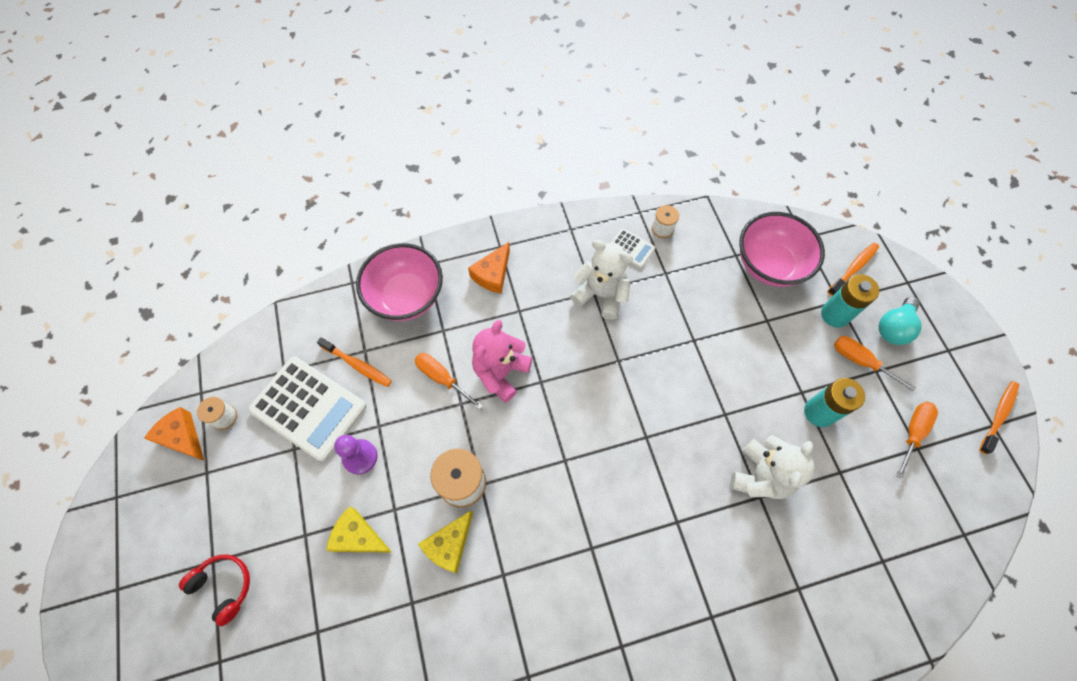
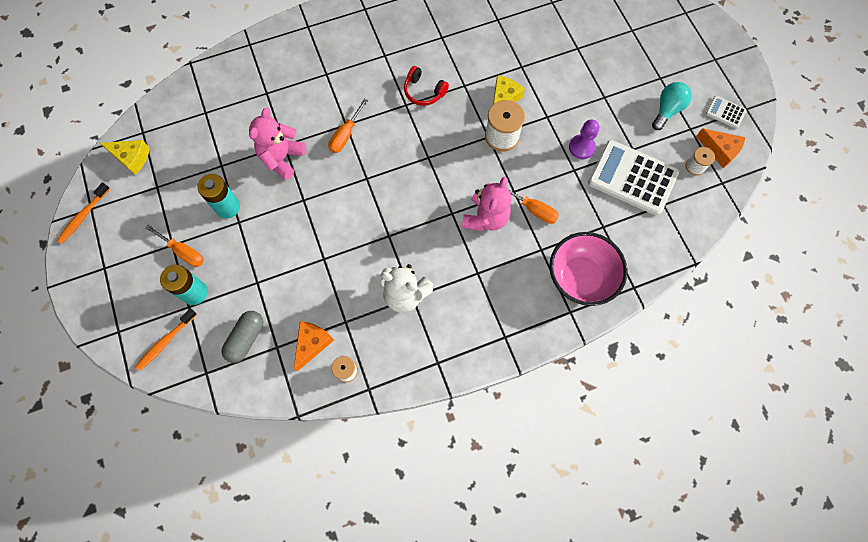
camera: 175 degrees right, 5 degrees up
red headphones [179,555,250,626] -> red headphones moved to [404,66,449,106]
orange toothbrush [317,337,392,387] -> none
yellow cheese [326,506,392,553] -> yellow cheese moved to [100,140,150,175]
orange cheese [468,242,510,294] -> orange cheese moved to [294,321,334,371]
white calculator [611,228,655,268] -> white calculator moved to [705,95,747,129]
white teddy bear [730,435,815,499] -> pink teddy bear [249,108,306,180]
pink bowl [739,212,825,287] -> grey capsule [221,311,263,363]
turquoise light bulb [879,297,921,345] -> turquoise light bulb moved to [652,82,692,130]
orange screwdriver [896,401,938,479] -> orange screwdriver moved to [328,99,368,153]

